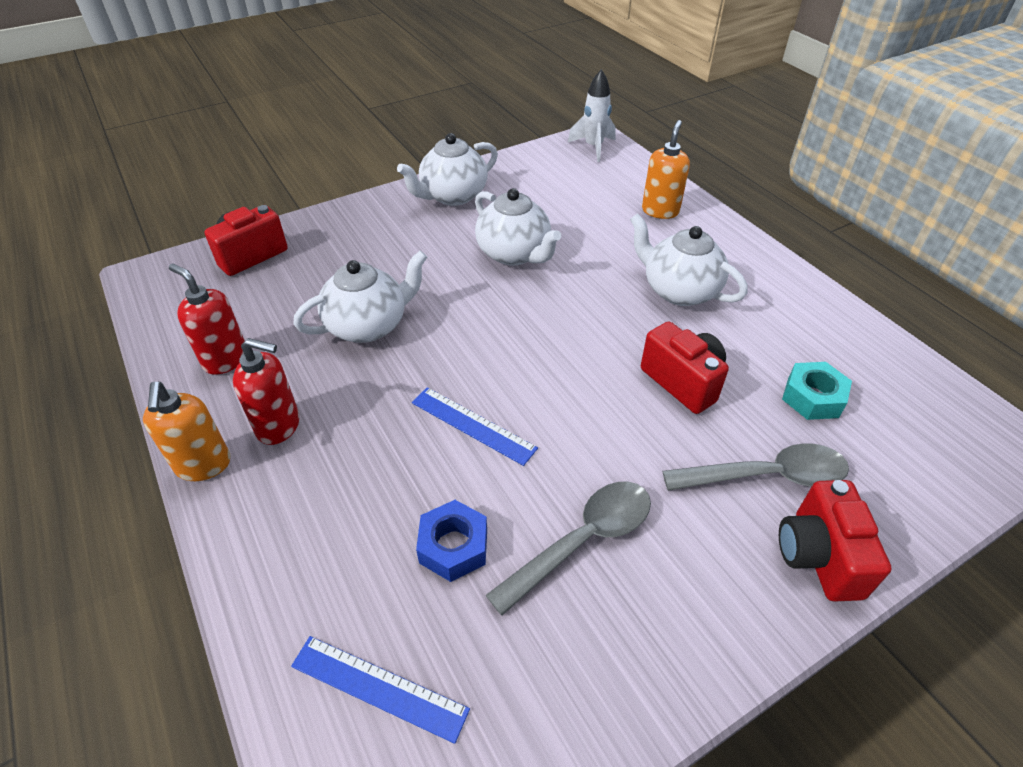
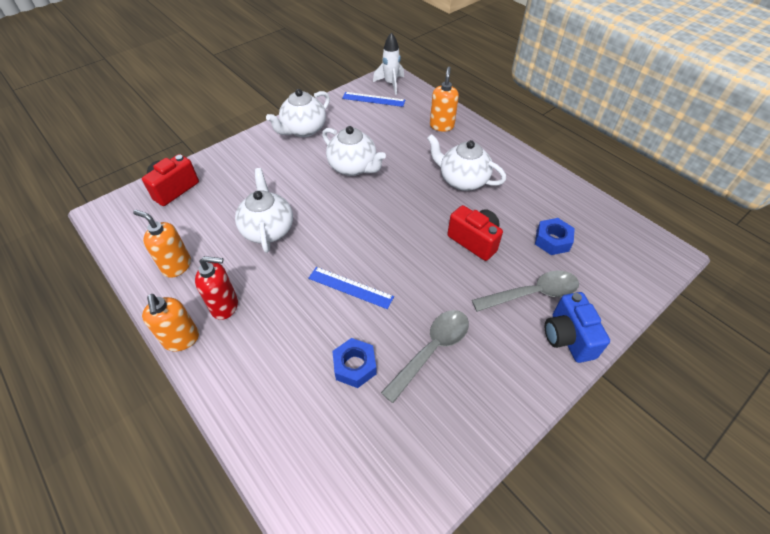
camera: 10 degrees left, 5 degrees up
red soap dispenser [169,264,245,375] -> orange soap dispenser [133,210,191,278]
blue ruler [291,636,470,744] -> blue ruler moved to [342,92,405,107]
white teapot [294,251,427,343] -> white teapot turned 60 degrees counterclockwise [235,168,293,253]
red camera [779,480,892,602] -> blue camera [545,292,610,363]
turquoise nut [782,362,852,420] -> blue nut [535,218,575,255]

